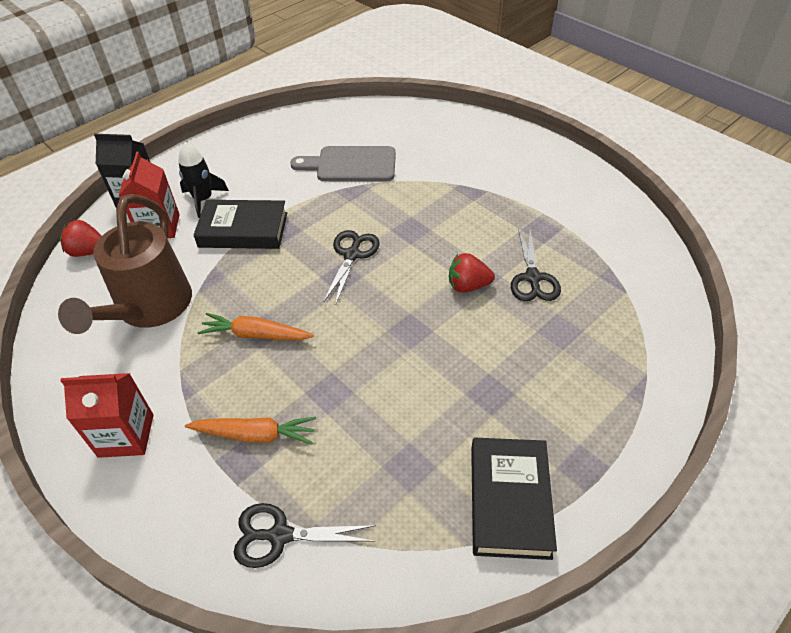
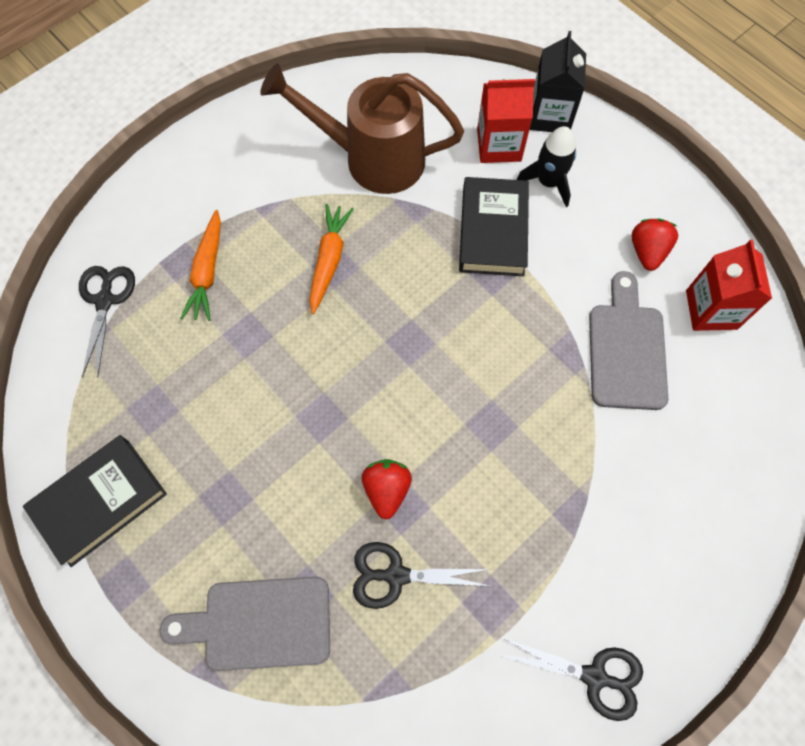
camera: 90 degrees right, 20 degrees up
red strawberry [60,220,102,257] -> red strawberry moved to [631,219,678,271]
red carton [60,373,154,458] -> red carton moved to [686,240,772,331]
black scissors [323,230,380,306] -> black scissors moved to [500,638,643,721]
black book [471,437,557,560] -> black book turned 45 degrees counterclockwise [23,435,167,567]
none -> grey cutting board [160,577,330,671]

